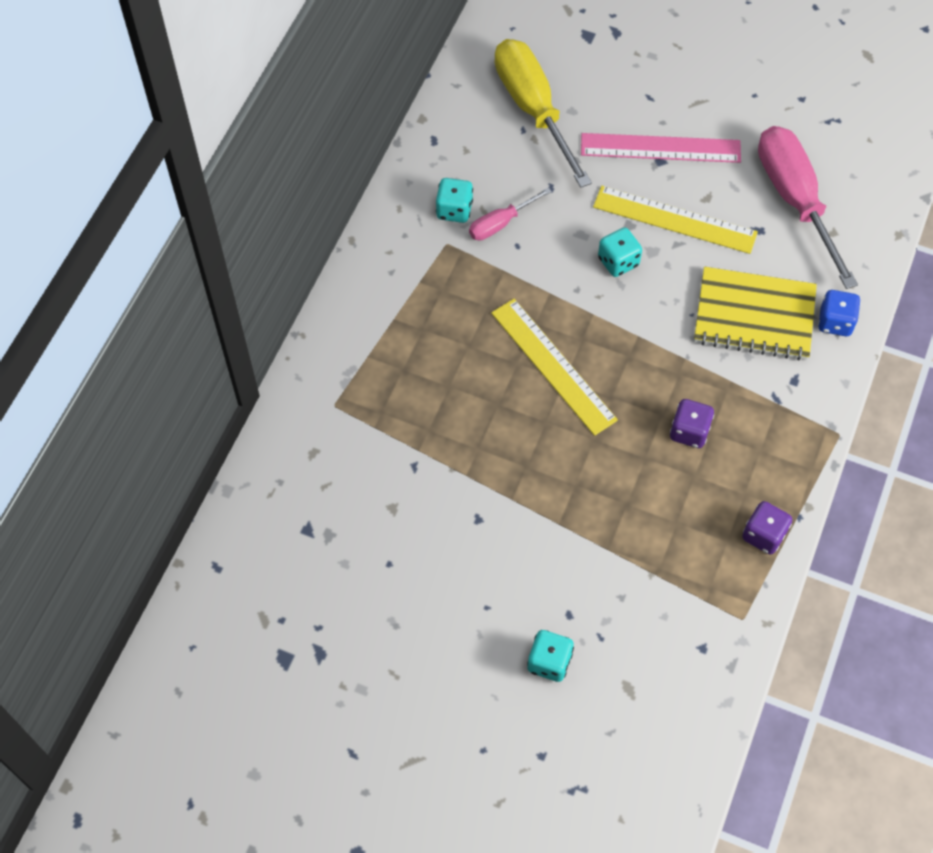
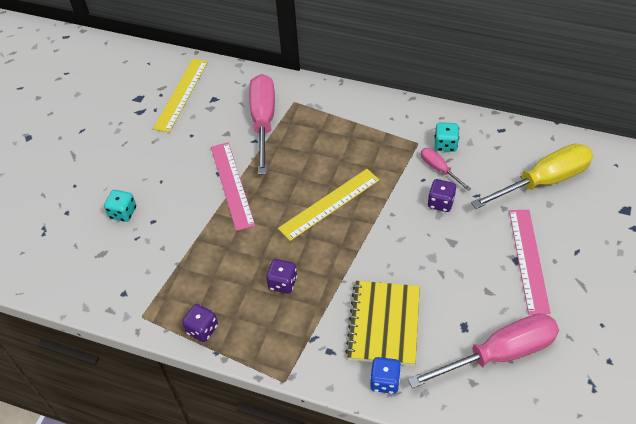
camera: 90 degrees right, 10 degrees down
yellow ruler [593,186,758,254] -> yellow ruler moved to [153,59,208,133]
turquoise dice [598,227,642,277] -> none
none -> pink ruler [211,142,255,231]
none -> pink screwdriver [249,74,275,175]
none -> purple dice [428,179,456,212]

